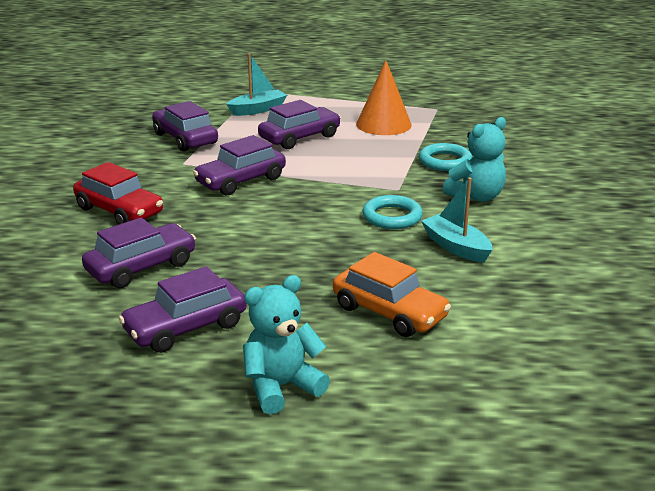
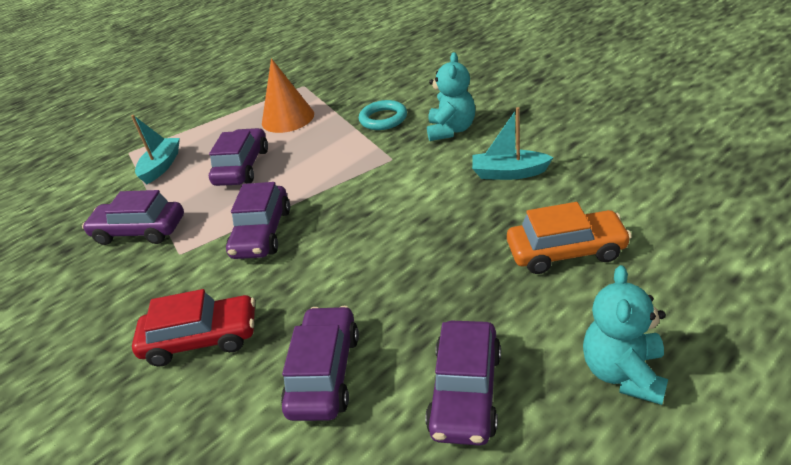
camera: 40 degrees left, 10 degrees up
turquoise ring [363,195,423,229] -> none

